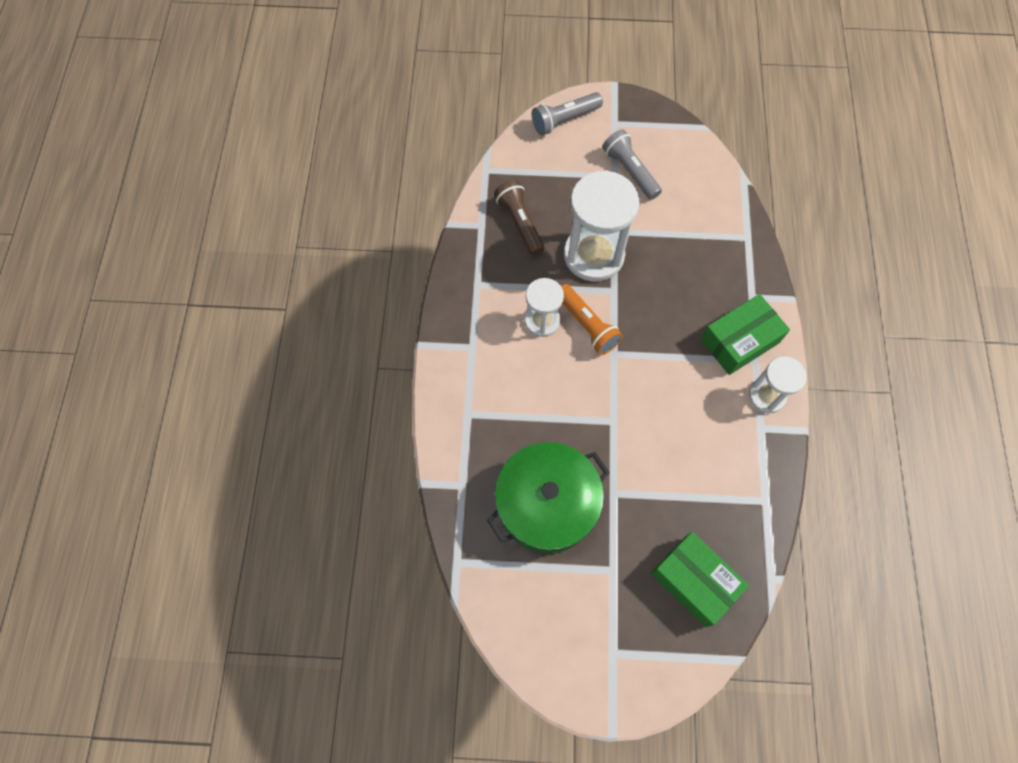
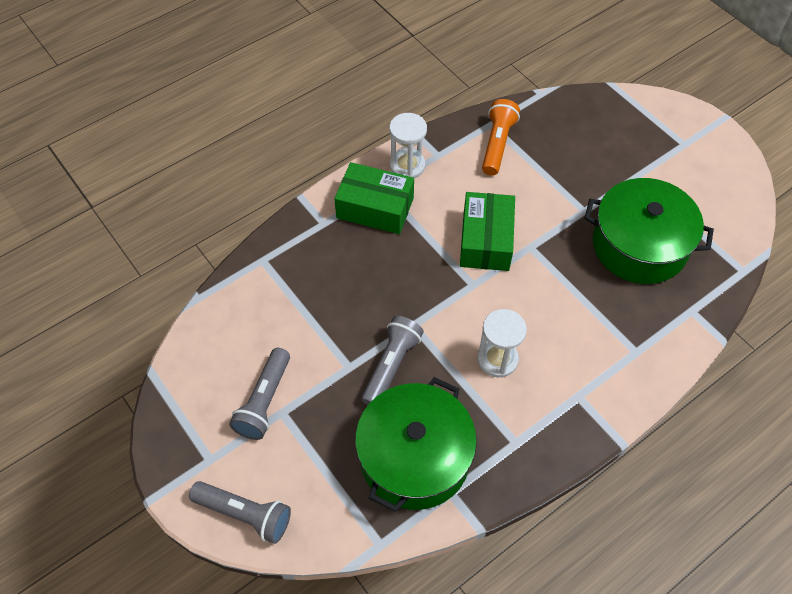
camera: 130 degrees left, 10 degrees down
brown flashlight [494,180,545,256] -> green pot [355,377,477,512]
orange flashlight [561,284,623,355] -> orange flashlight moved to [482,99,520,176]
white hourglass [564,170,639,282] -> grey flashlight [361,316,424,405]
green box [651,532,749,627] -> green box moved to [460,192,515,271]

